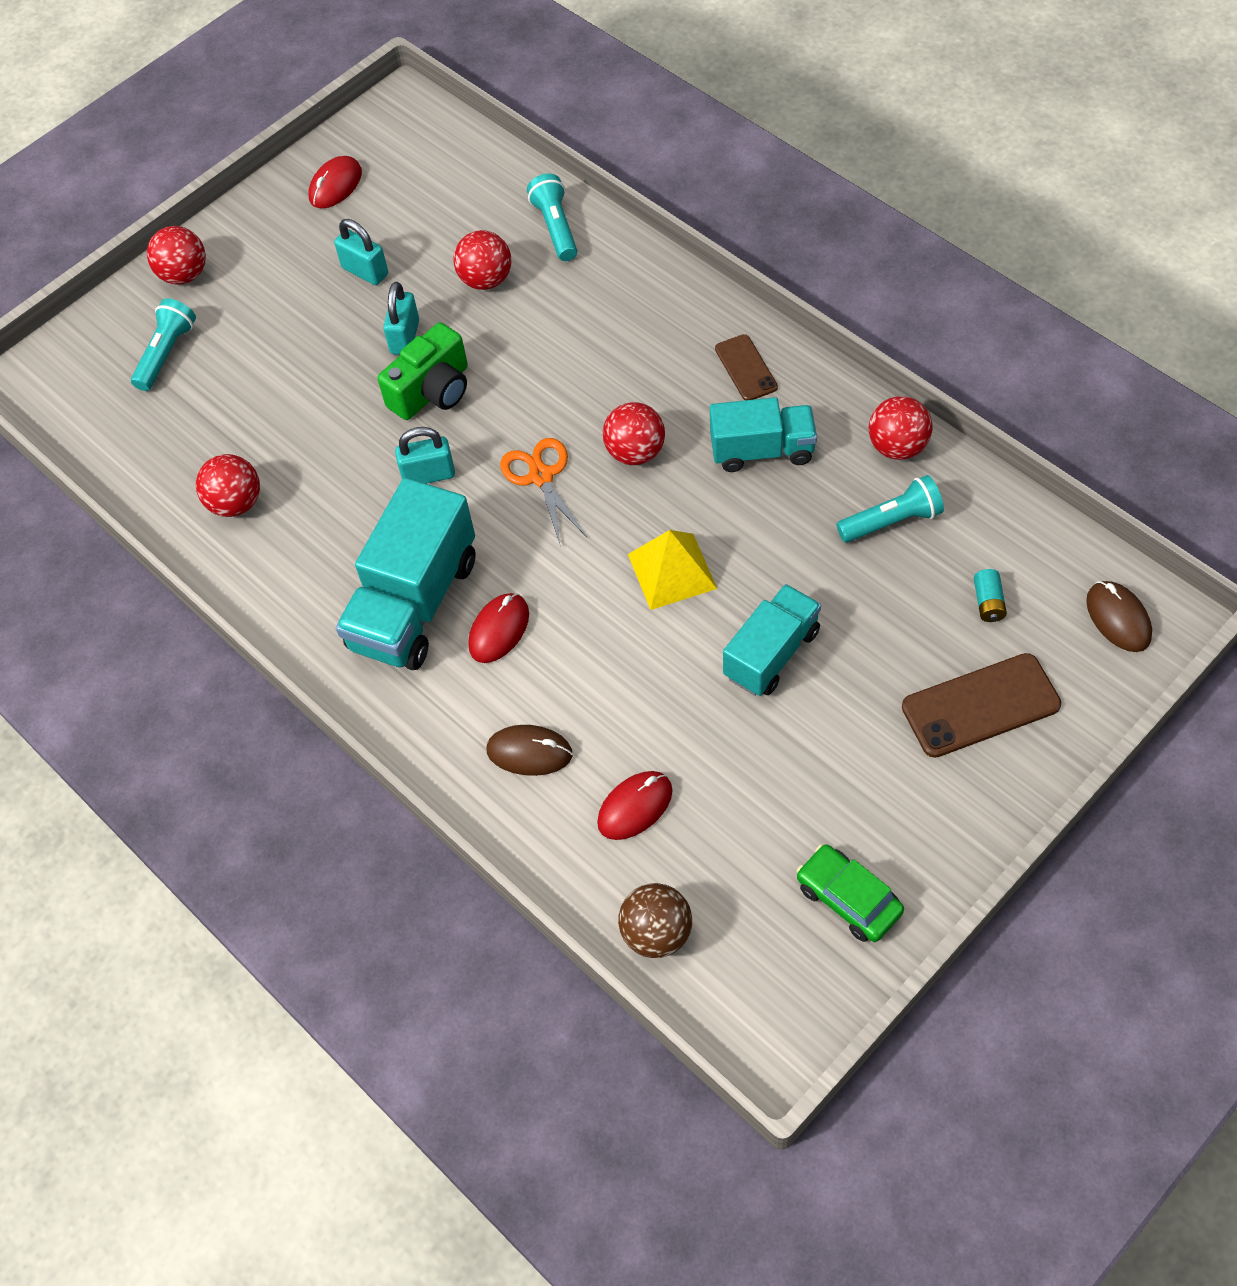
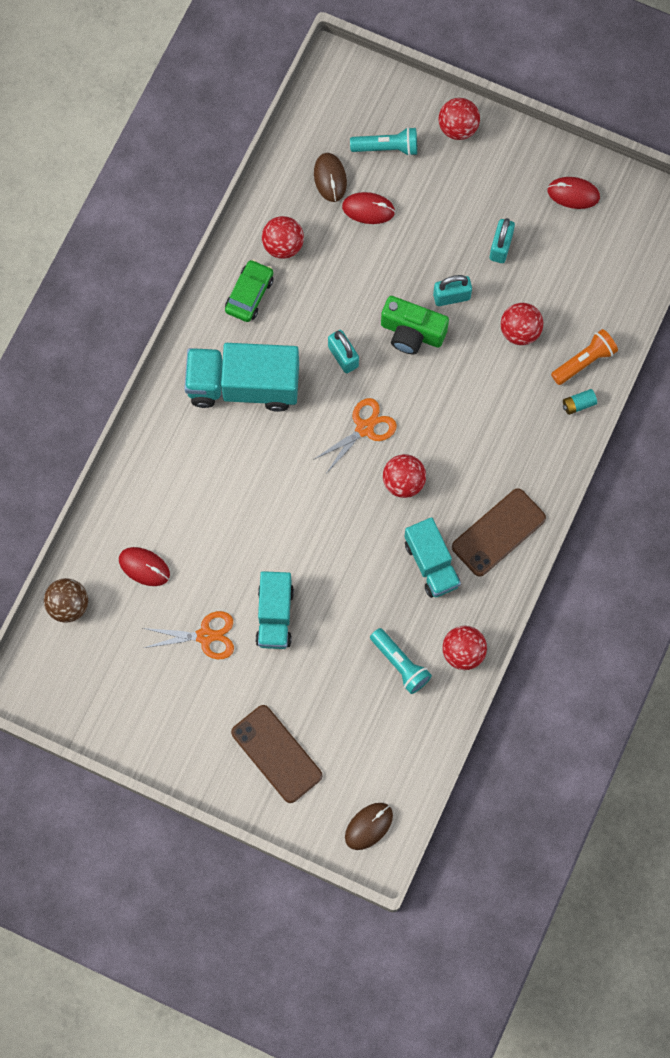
camera: 65 degrees right, 15 degrees up
red mouse [468,593,529,663] -> red mouse moved to [342,192,395,224]
brown mouse [487,725,572,776] -> brown mouse moved to [314,153,347,202]
turquoise flashlight [527,174,577,261] -> orange flashlight [551,329,618,385]
yellow pyramid [628,530,717,610] -> none
brown phone [715,334,778,400] -> brown phone [452,488,546,577], size x1.66
turquoise truck [723,584,821,696] -> turquoise truck turned 75 degrees clockwise [256,571,294,649]
green car [797,844,904,942] -> green car moved to [225,260,274,322]
turquoise battery [974,569,1007,622] -> turquoise battery moved to [563,389,597,415]
none -> orange scissors [143,611,234,659]

